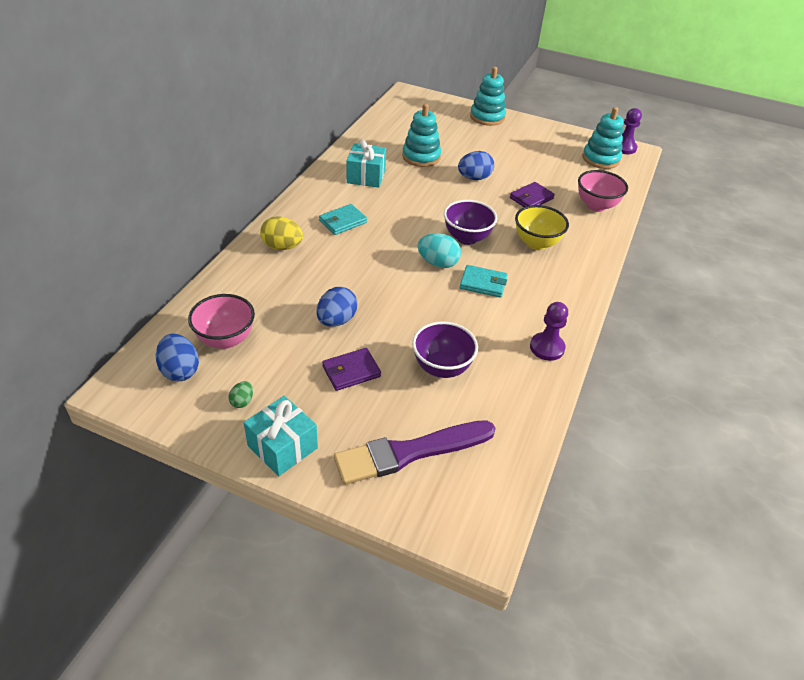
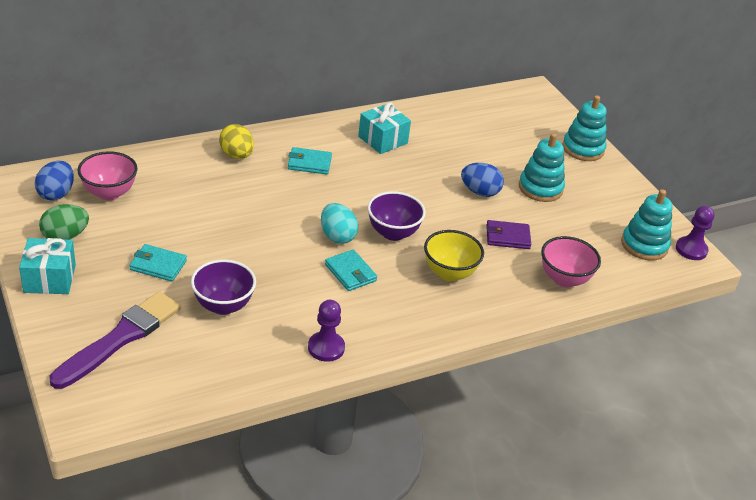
camera: 40 degrees right, 5 degrees down
green egg [229,381,253,408] -> green egg [39,204,89,240], size x1.86
blue egg [316,287,358,327] -> none
purple wallet [322,348,381,391] -> turquoise wallet [129,244,187,282]
purple brush [334,420,496,485] -> purple brush turned 105 degrees clockwise [50,291,181,389]
turquoise stacking toy [402,104,441,167] -> turquoise stacking toy moved to [519,133,565,202]

